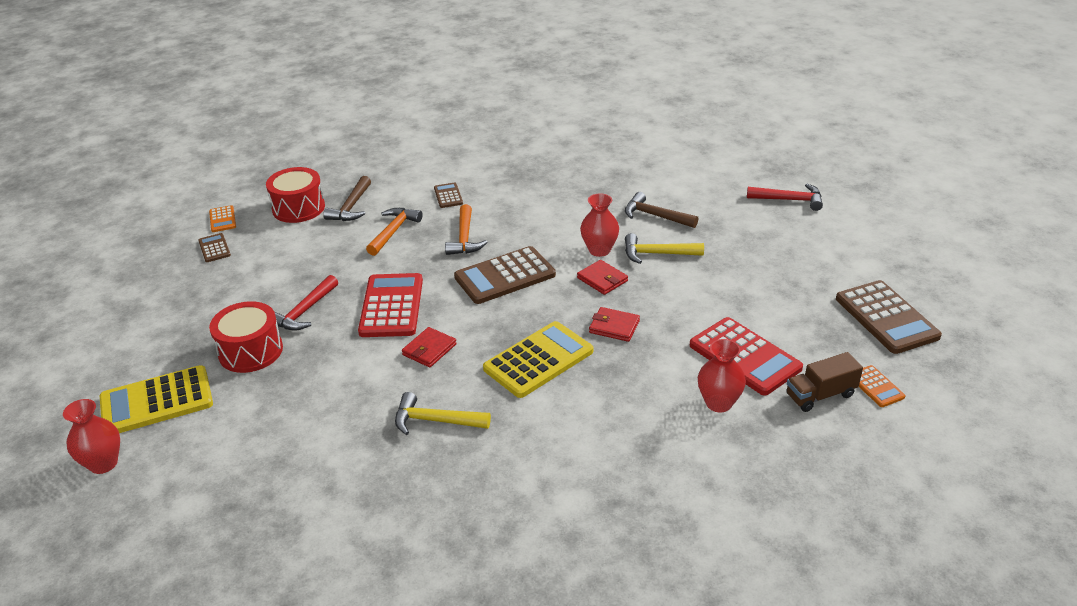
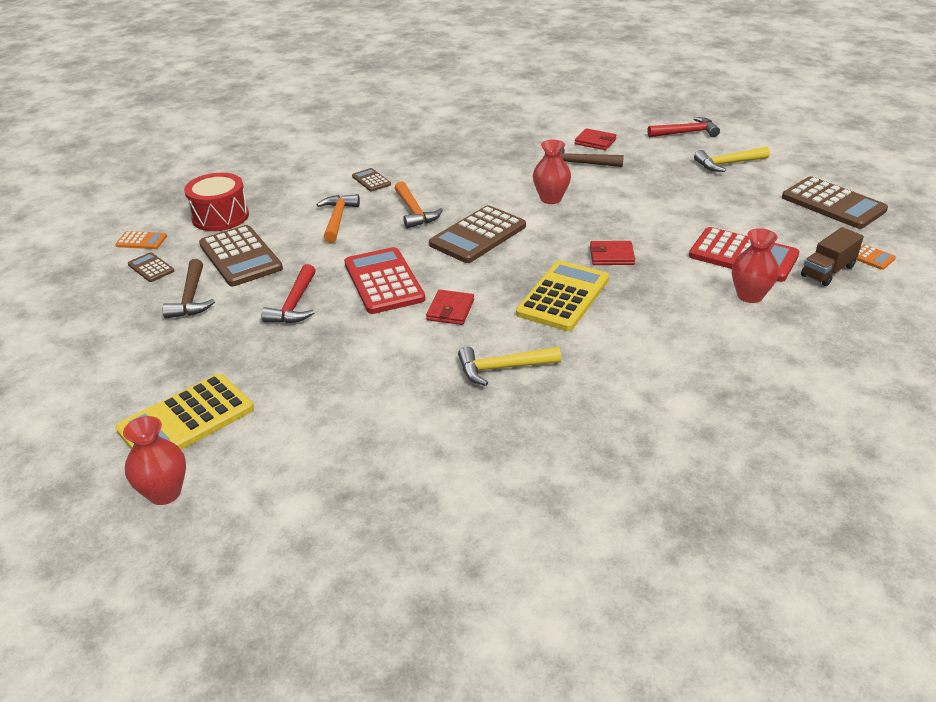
camera: 20 degrees left, 0 degrees up
orange calculator [209,205,236,232] -> orange calculator turned 45 degrees counterclockwise [115,231,167,249]
red drum [209,301,283,373] -> none
brown hammer [323,176,371,221] -> brown hammer moved to [162,259,215,319]
red wallet [577,260,628,295] -> red wallet moved to [575,128,617,150]
yellow hammer [625,233,704,264] -> yellow hammer moved to [694,146,770,172]
none -> brown calculator [199,225,283,286]

